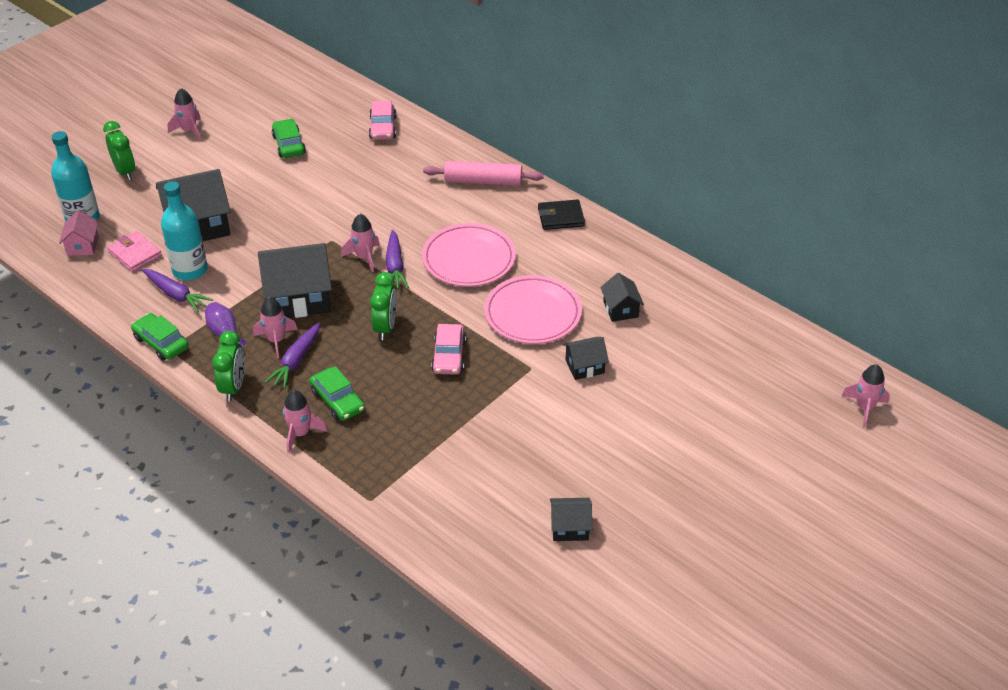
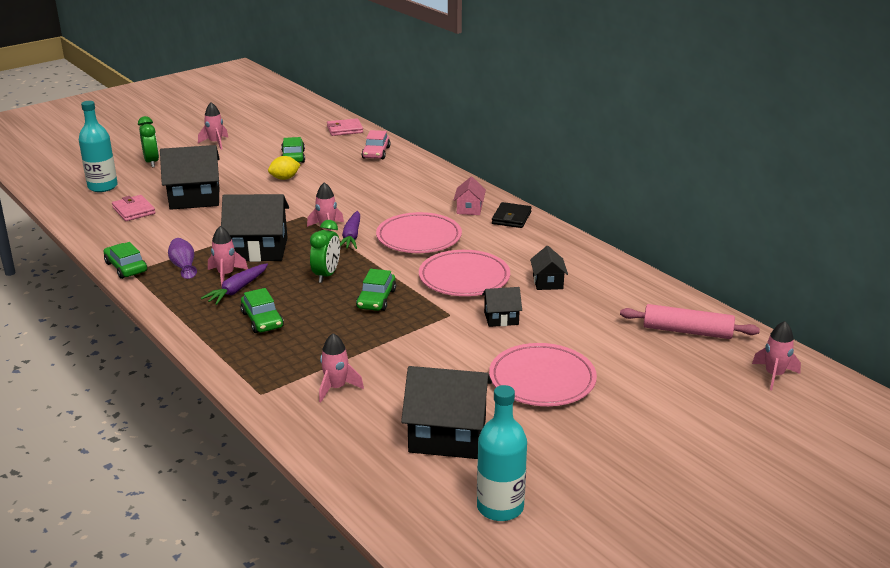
camera: 10 degrees right, 15 degrees down
pink house [59,210,99,256] -> pink house moved to [454,177,486,215]
purple carrot [142,269,213,312] -> none
turquoise bottle [161,181,207,280] -> turquoise bottle moved to [477,385,527,521]
green clock [212,331,245,401] -> none
pink rocket [283,390,328,453] -> pink rocket moved to [319,333,364,402]
pink rolling pin [423,161,544,186] -> pink rolling pin moved to [620,304,760,339]
pink car [431,324,466,375] -> green car [356,269,396,311]
black wallet [538,199,585,230] -> black wallet turned 75 degrees counterclockwise [492,202,532,228]
black house [550,498,592,541] -> black house [401,366,492,459], size x1.92
none -> yellow lemon [268,156,301,180]
none -> pink wallet [327,118,363,136]
none -> pink plate [489,343,597,406]

